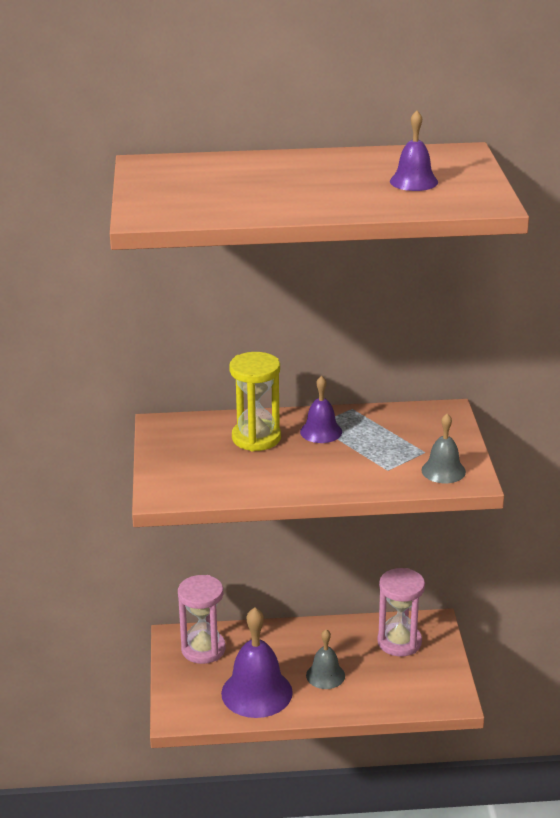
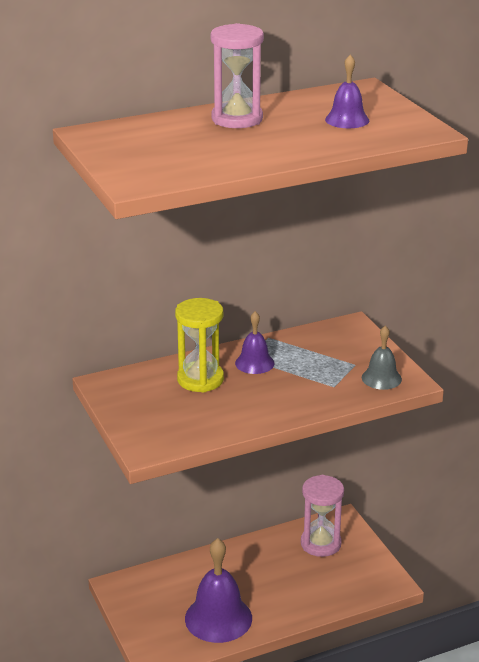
camera: 20 degrees left, 0 degrees up
pink hourglass [178,575,226,664] -> pink hourglass moved to [210,23,264,128]
grey bell [306,629,345,689] -> none

